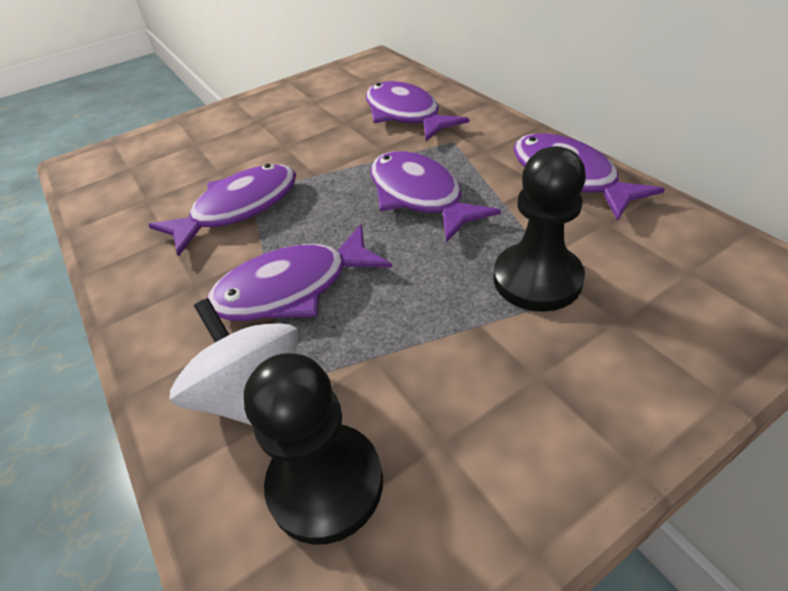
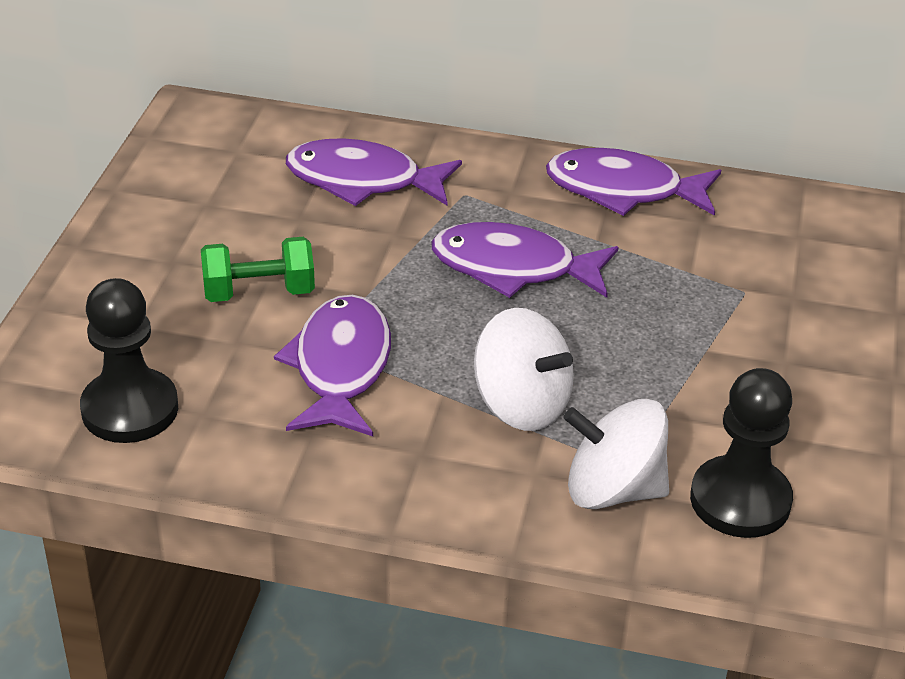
camera: 50 degrees left, 5 degrees down
purple fish [207,224,392,321] -> white spinning top [474,308,574,431]
black pawn [494,146,586,312] -> black pawn moved to [80,278,178,443]
none -> green dumbbell [201,237,315,302]

